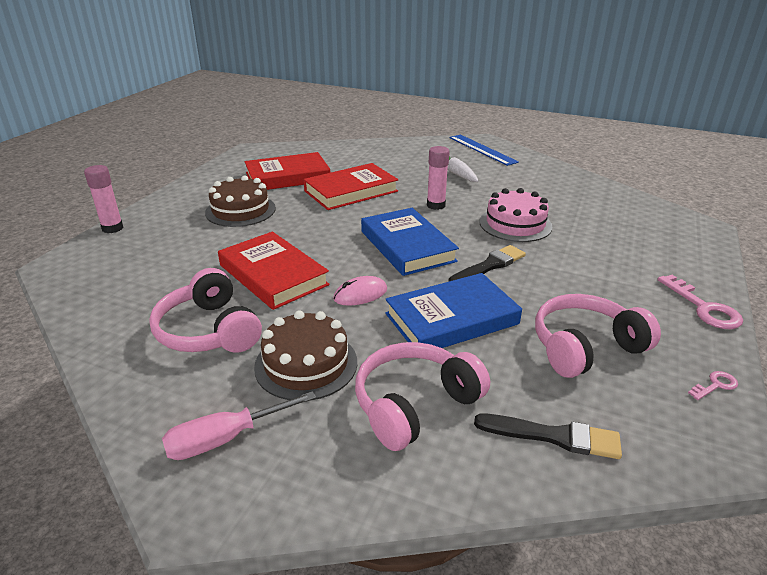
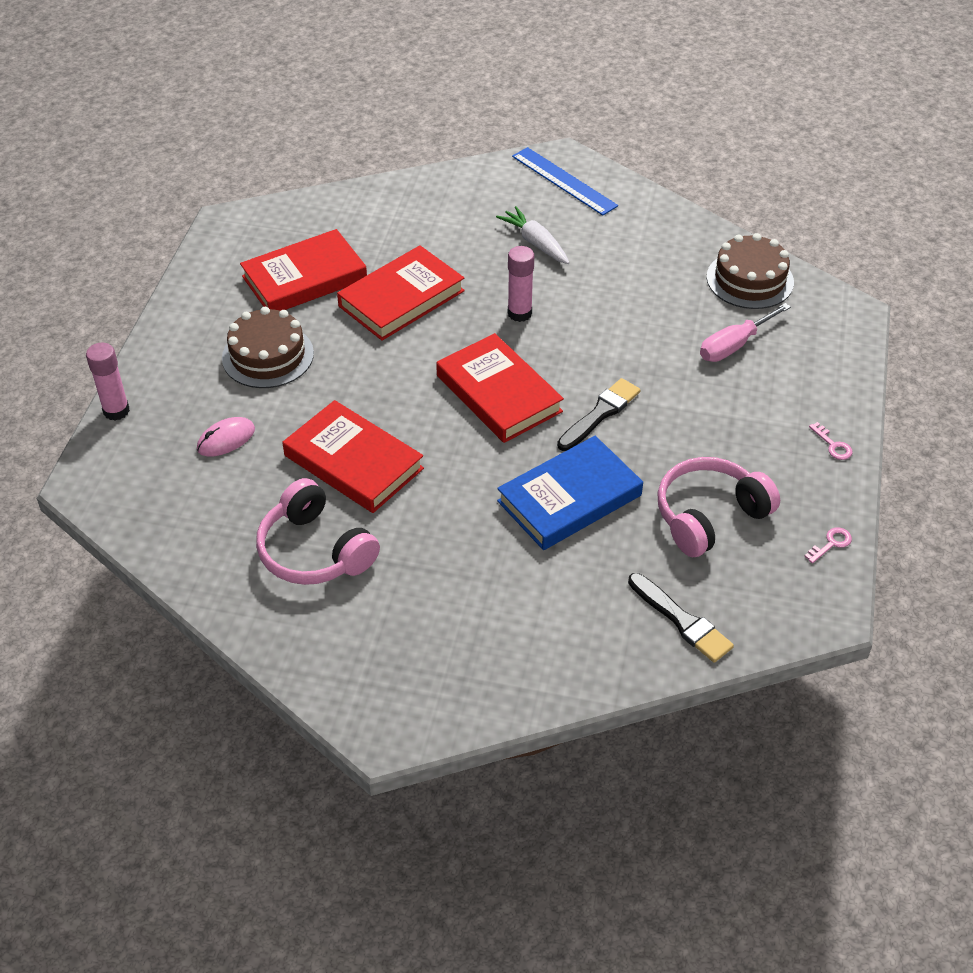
camera: 10 degrees left, 15 degrees up
pink screwdriver [162,391,316,460] -> pink screwdriver moved to [700,303,791,362]
brown cake [254,310,357,400] -> brown cake moved to [707,233,794,309]
pink mouse [333,276,387,306] -> pink mouse moved to [197,417,255,456]
pink headphones [355,342,490,451] -> none
blue book [361,208,459,276] -> red book [436,333,564,443]
black brush [474,414,622,459] -> black brush turned 45 degrees clockwise [628,573,734,663]
pink cake [480,188,552,242] -> none
pink key [657,275,743,329] -> pink key [809,422,853,460], size x0.53

